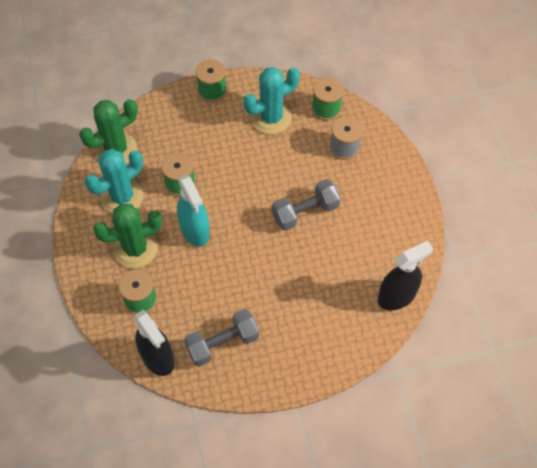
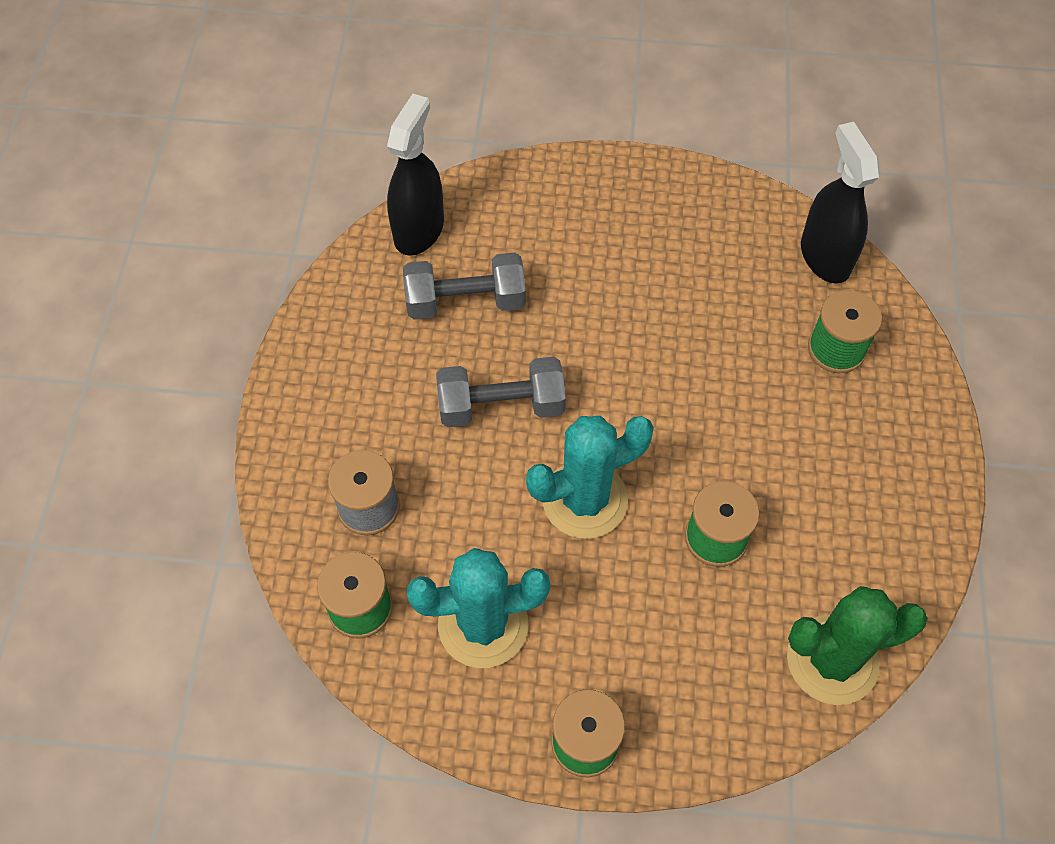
camera: 160 degrees left, 0 degrees up
turquoise cactus [85,149,144,213] -> turquoise cactus moved to [526,416,654,538]
green cactus [93,204,162,268] -> none
turquoise spray bottle [177,175,210,247] -> none
grey dumbbell [184,309,259,367] -> grey dumbbell moved to [403,253,526,320]
black spray bottle [378,241,433,310] -> black spray bottle turned 120 degrees clockwise [387,94,444,256]

